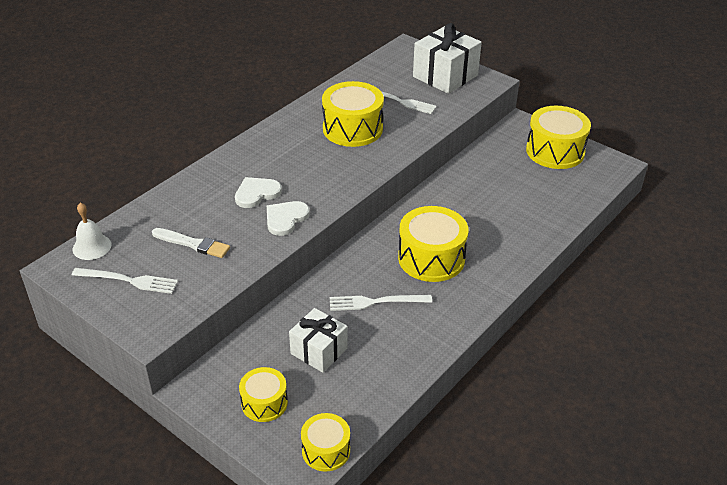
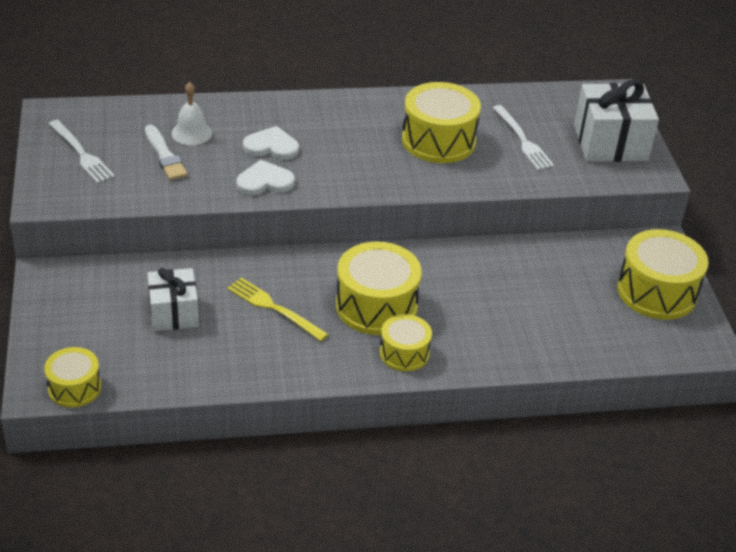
camera: 40 degrees right, 0 degrees up
white bell [73,203,111,260] -> white bell moved to [172,82,212,145]
yellow drum [239,367,288,422] -> yellow drum moved to [380,314,432,371]
white fork [330,295,432,311] -> yellow fork [227,278,328,341]

